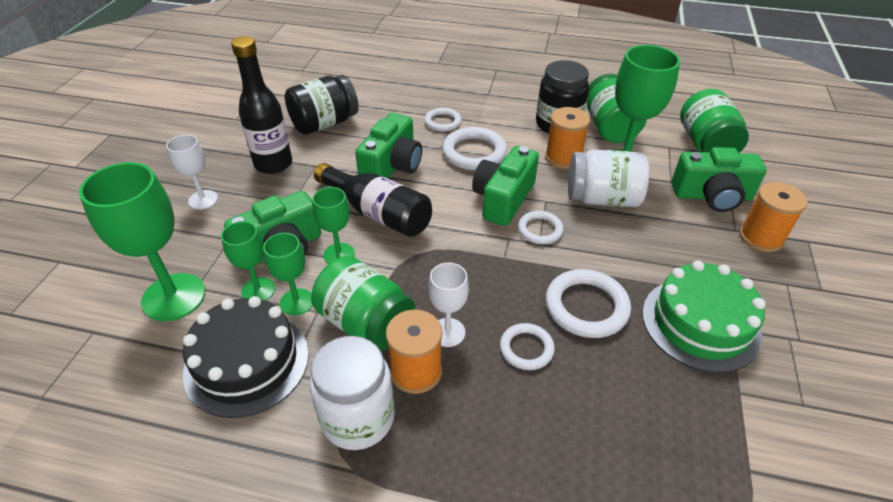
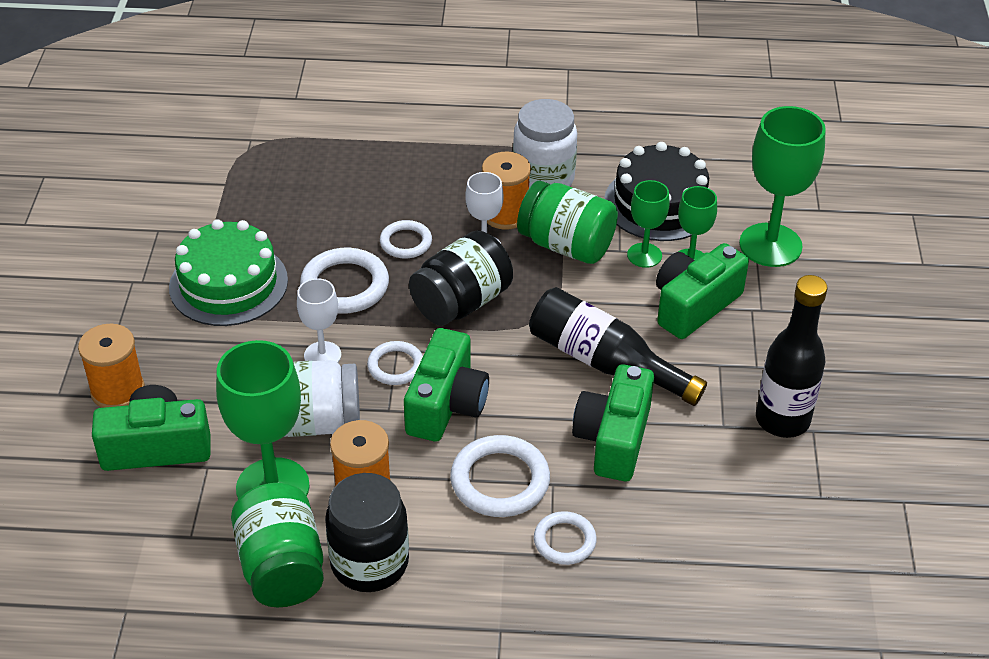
camera: 170 degrees right, 0 degrees up
white goblet [166,135,218,209] -> white goblet moved to [297,278,341,363]
black jar [285,75,359,135] -> black jar moved to [409,230,513,326]
green goblet [312,187,355,264] -> none
green jar [680,89,749,153] -> none

